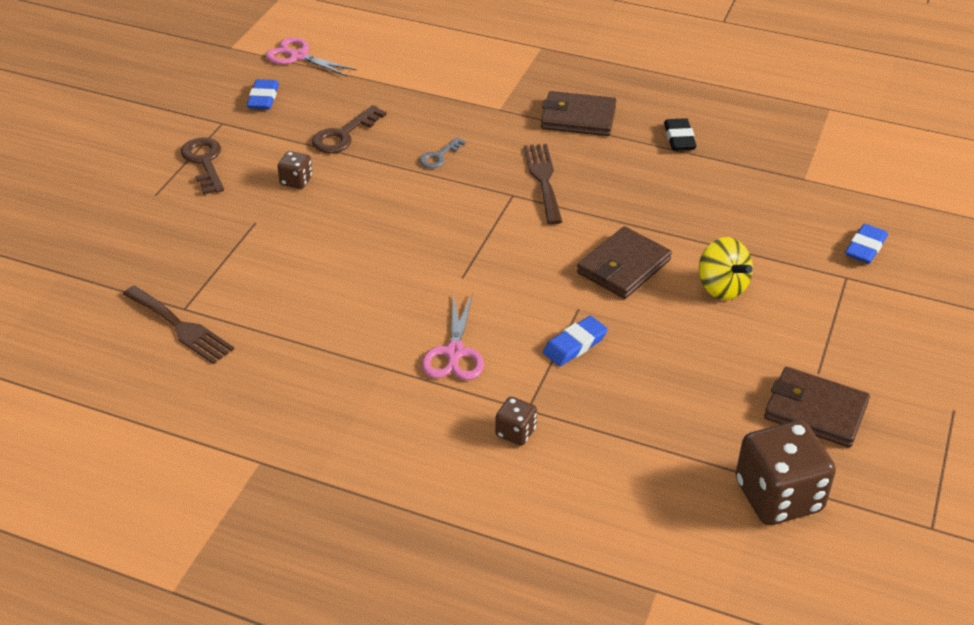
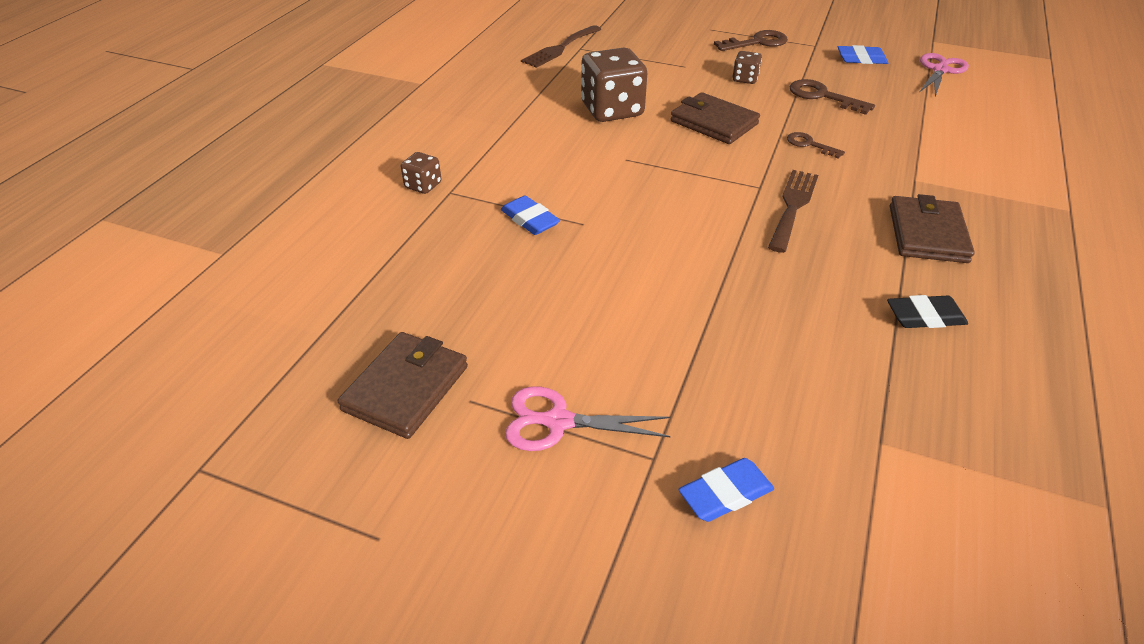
camera: 90 degrees right, 0 degrees up
grey key [419,137,466,168] -> brown key [787,132,845,159]
pink scissors [422,293,484,380] -> pink scissors moved to [505,386,671,451]
brown fork [524,144,562,225] -> brown fork turned 60 degrees counterclockwise [768,170,818,253]
brown wallet [577,226,672,299] -> brown wallet moved to [671,92,760,144]
yellow spinning top [699,237,753,300] -> none
brown dice [735,420,836,525] -> brown dice moved to [581,48,647,122]
blue eraser [845,224,888,264] -> blue eraser turned 60 degrees counterclockwise [678,458,774,522]

